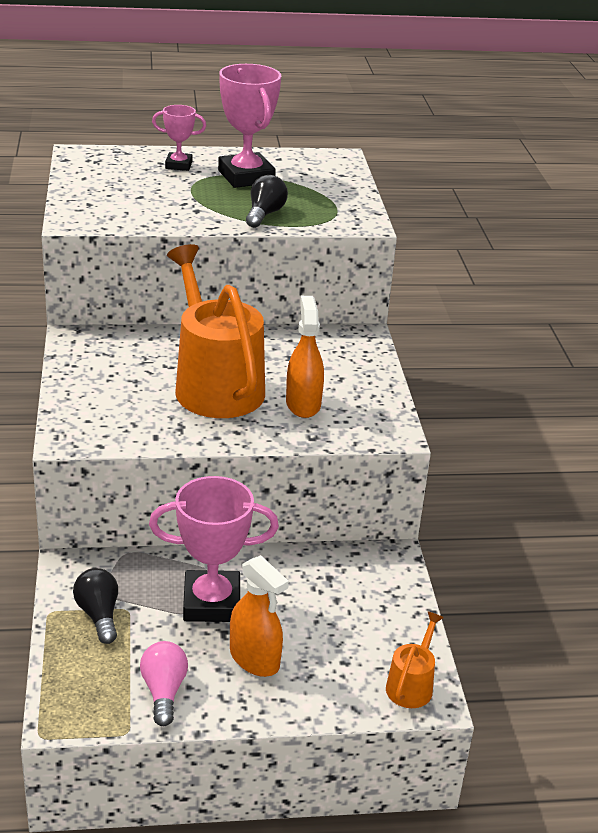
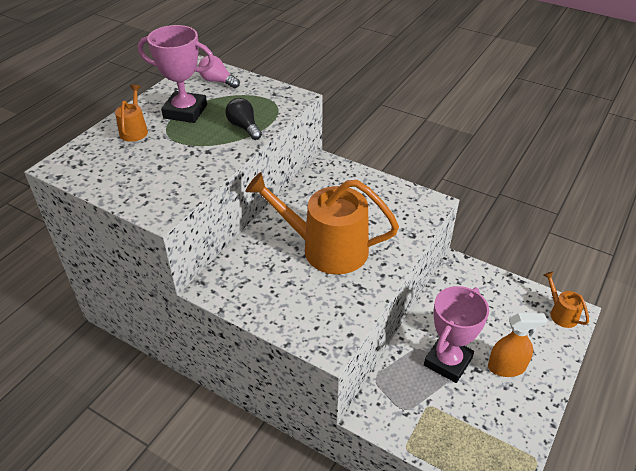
camera: 50 degrees left, 10 degrees up
black light bulb [73,568,118,644] -> none
pink light bulb [140,641,188,726] -> pink light bulb moved to [198,56,240,88]
pink trophy [152,105,206,171] -> orange watering can [115,85,148,142]
orange spray bottle [286,296,324,418] -> none

